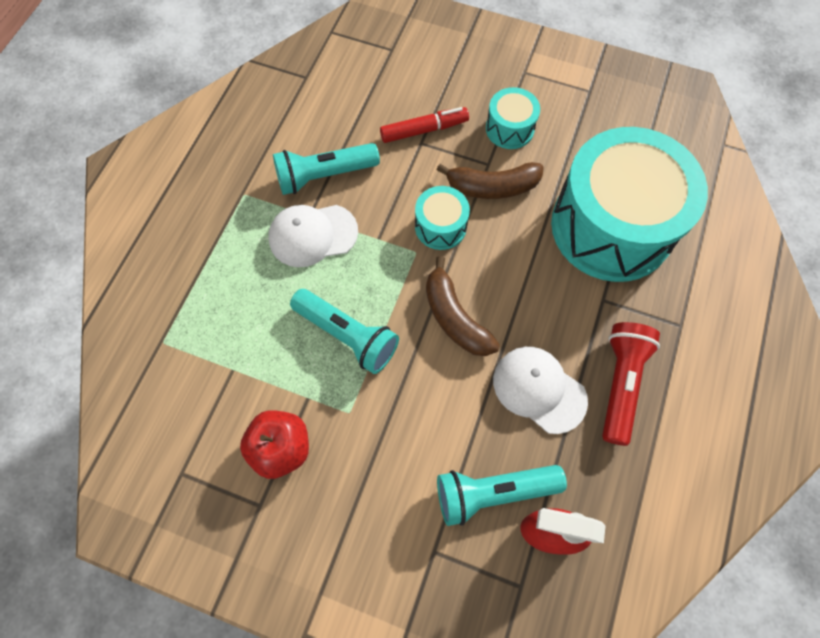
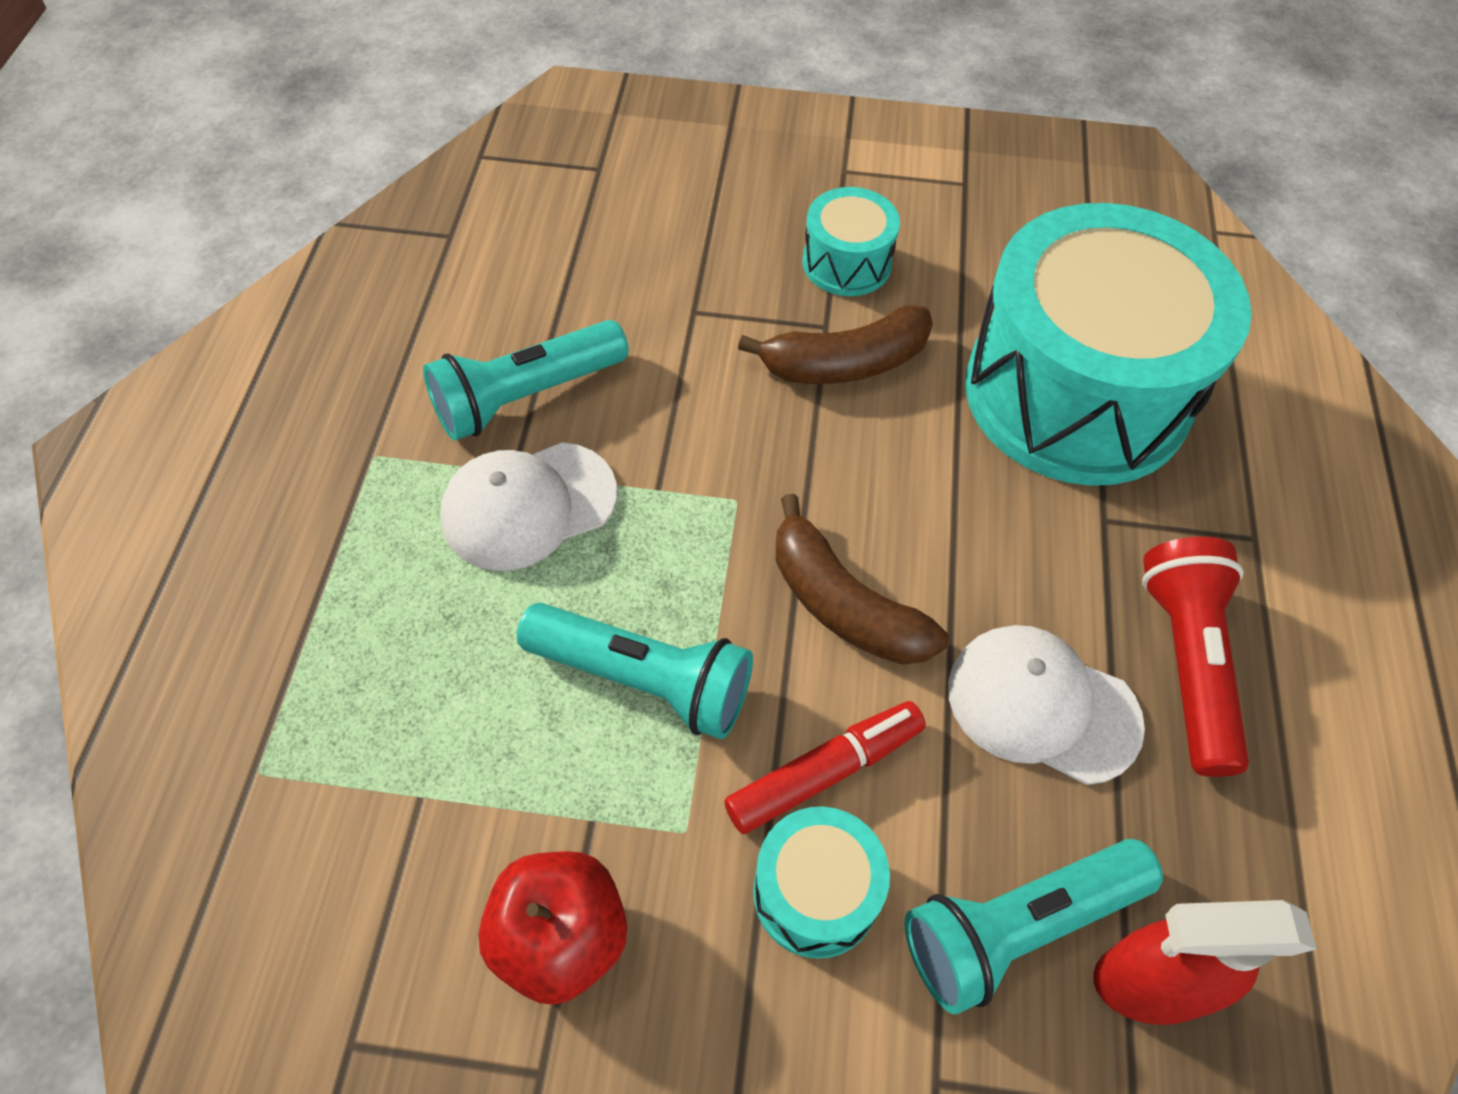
camera: 15 degrees left, 10 degrees down
red marker [380,107,469,143] -> red marker moved to [724,701,926,834]
turquoise drum [415,186,470,250] -> turquoise drum moved to [753,806,890,959]

